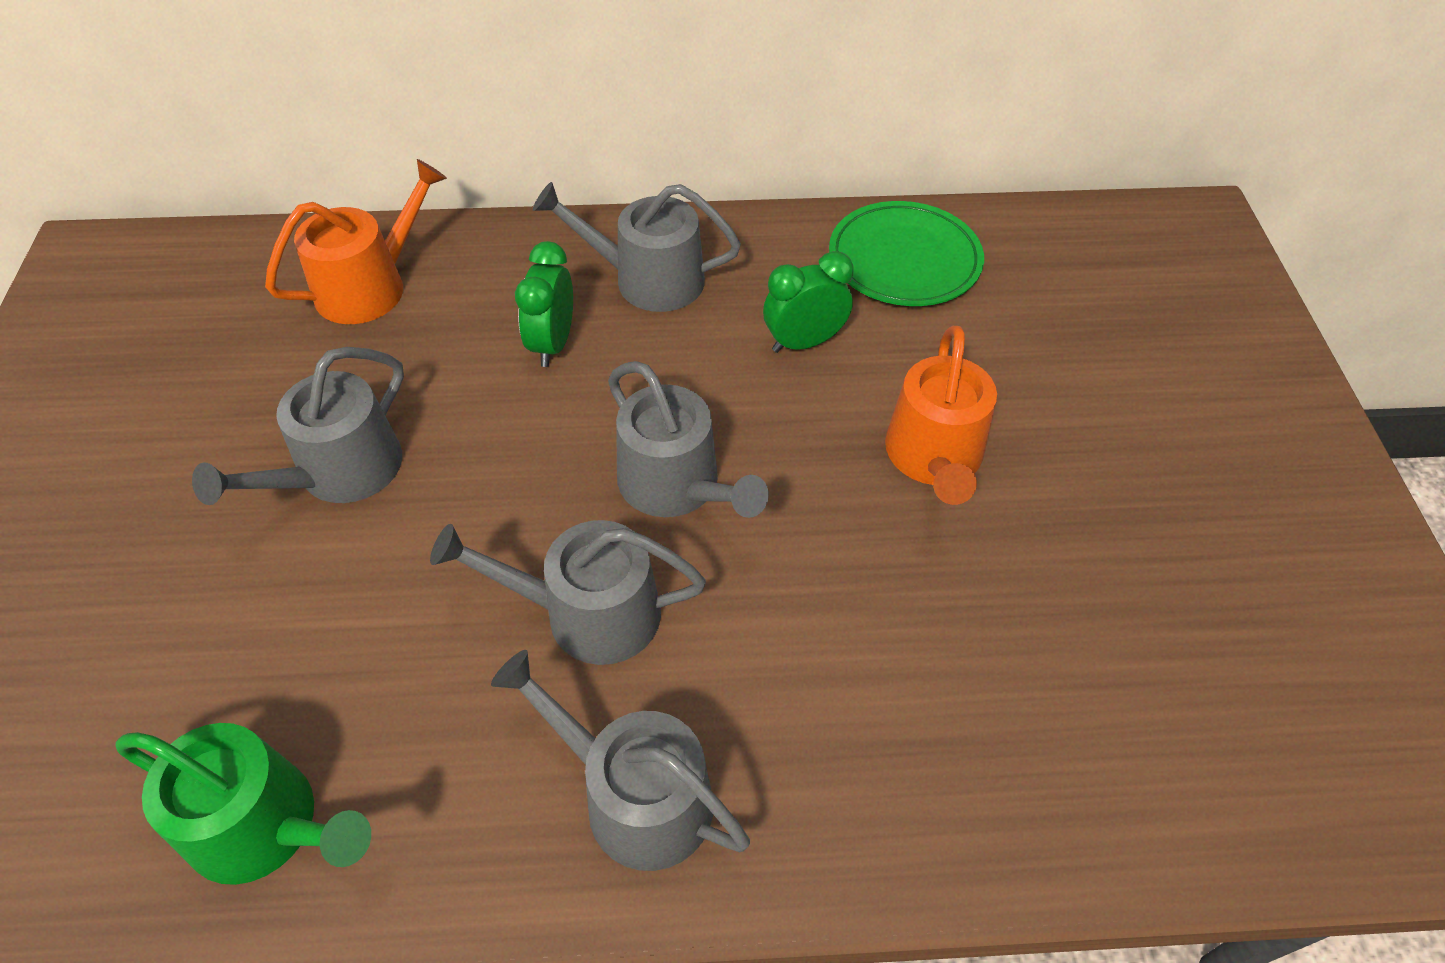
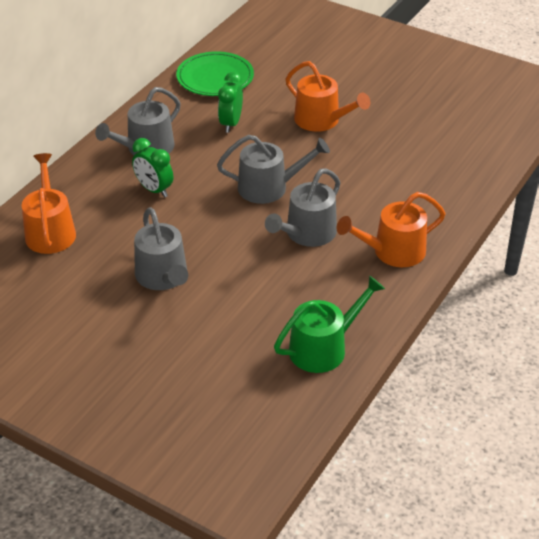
camera: 55 degrees left, 10 degrees down
grey watering can [491,650,750,871] -> orange watering can [337,192,446,267]

